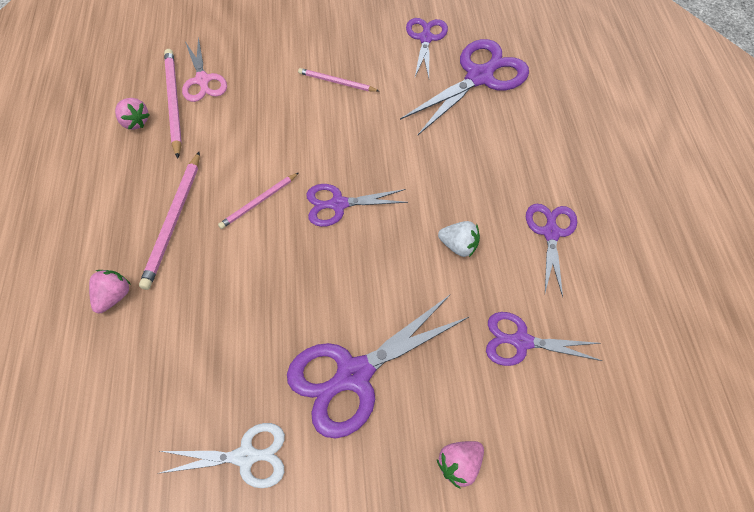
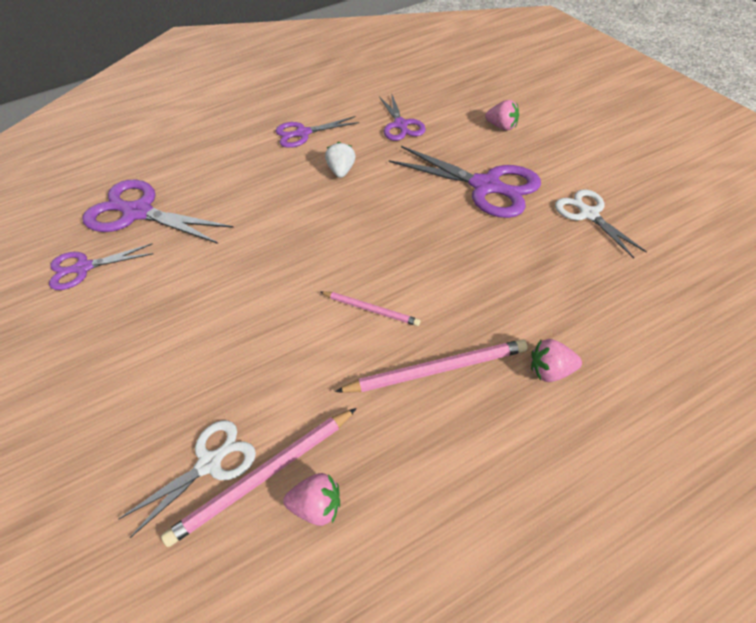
camera: 110 degrees left, 10 degrees down
pink strawberry [115,98,150,130] -> pink strawberry turned 75 degrees clockwise [283,473,340,526]
pink scissors [182,37,227,102] -> white scissors [119,420,256,538]
pink pencil [298,68,379,92] -> none
purple scissors [306,184,408,227] -> none

